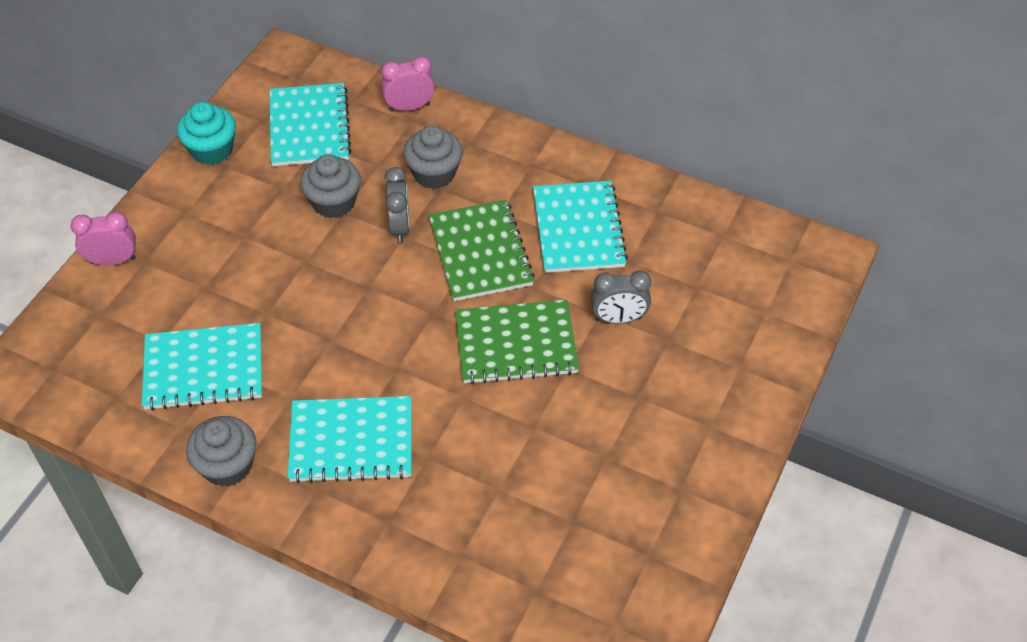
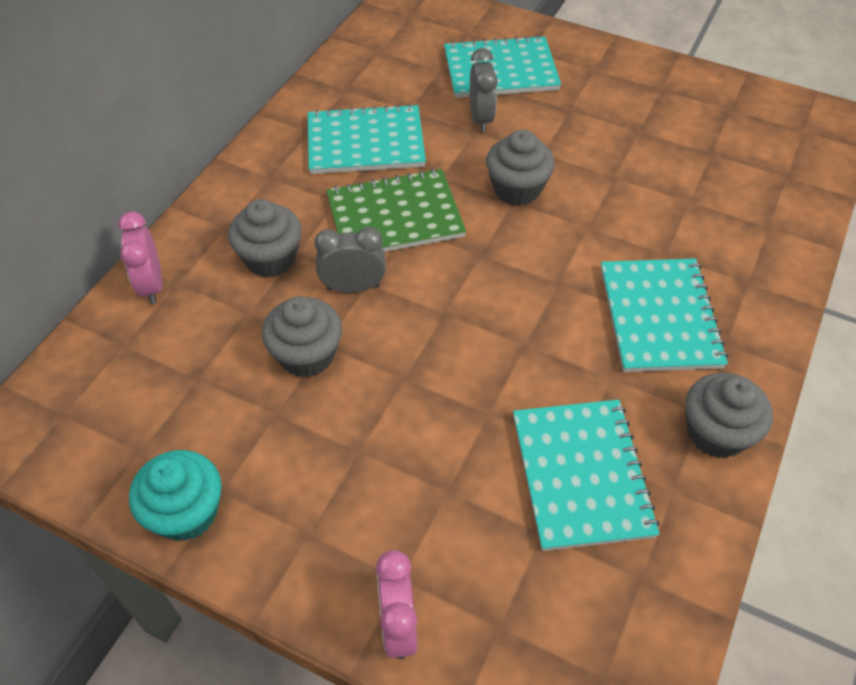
camera: 90 degrees left, 0 degrees up
turquoise notebook [269,83,351,166] -> turquoise notebook moved to [444,35,561,98]
green notebook [455,300,579,384] -> grey cupcake [486,130,555,206]

